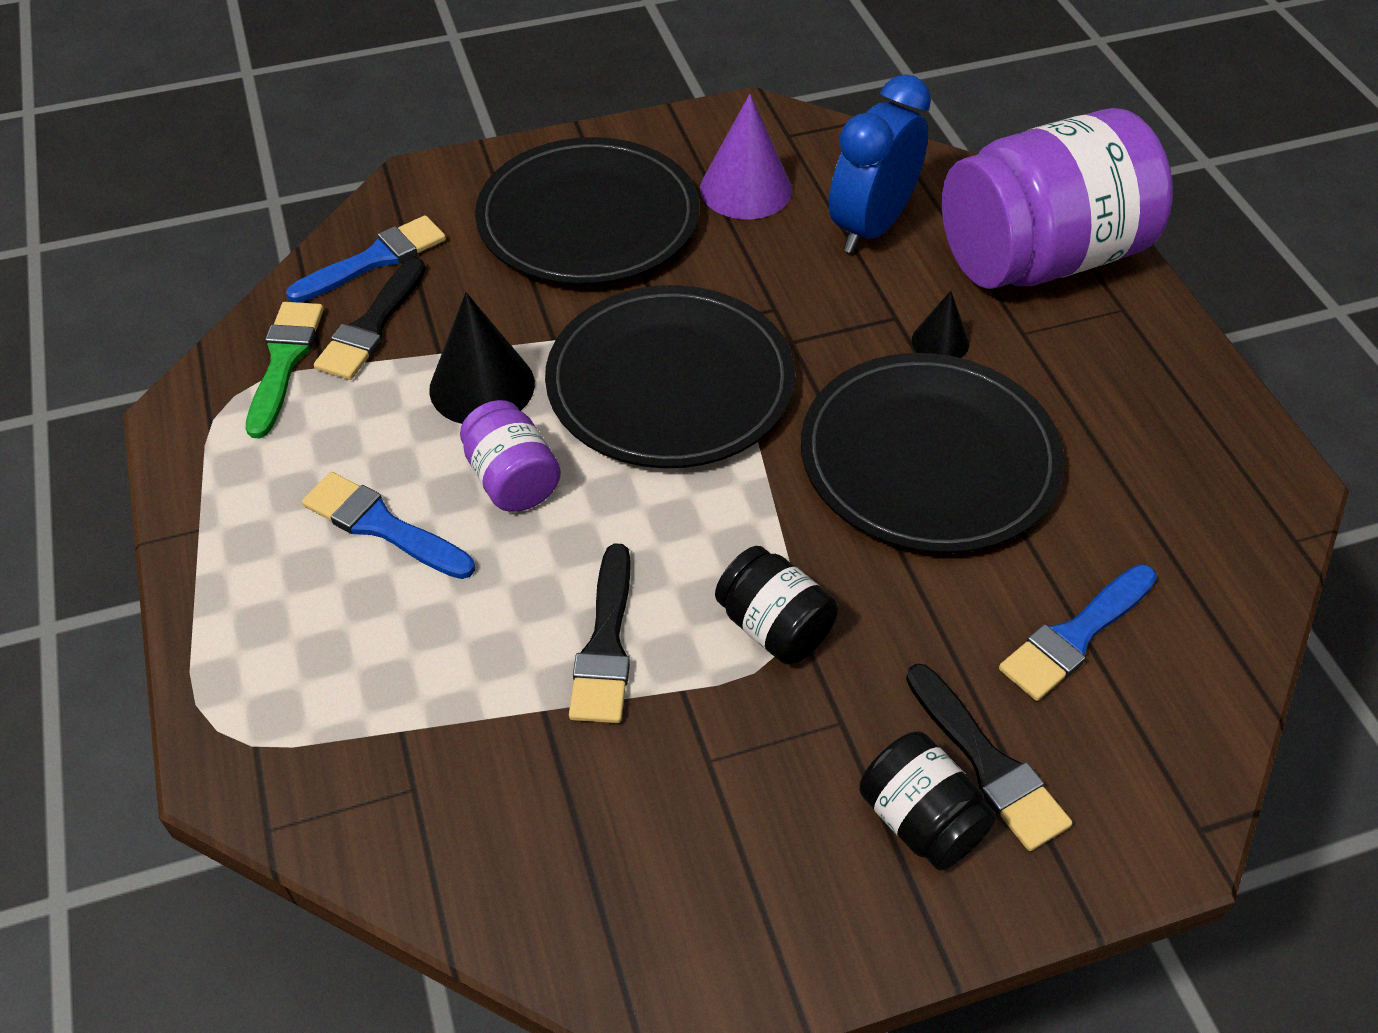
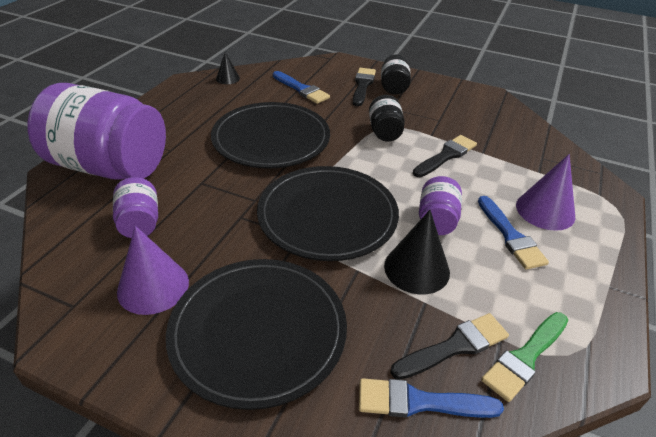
camera: 140 degrees left, 10 degrees down
blue clock [829,74,931,253] -> purple jar [113,177,158,238]
black cone [912,291,969,358] -> black cone moved to [216,52,240,84]
blue brush [999,564,1157,701] -> blue brush turned 45 degrees clockwise [273,71,330,104]
none -> purple cone [516,154,575,231]

